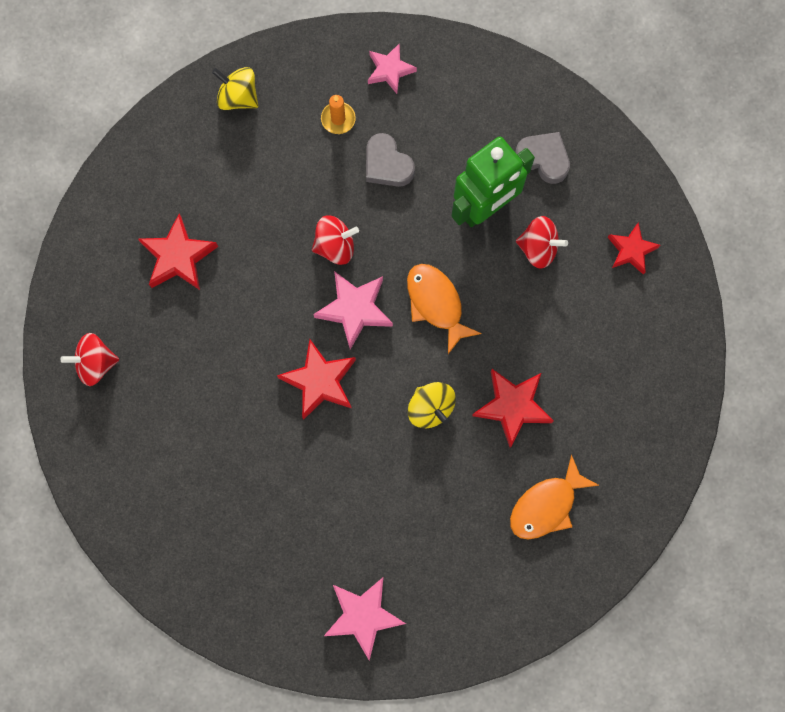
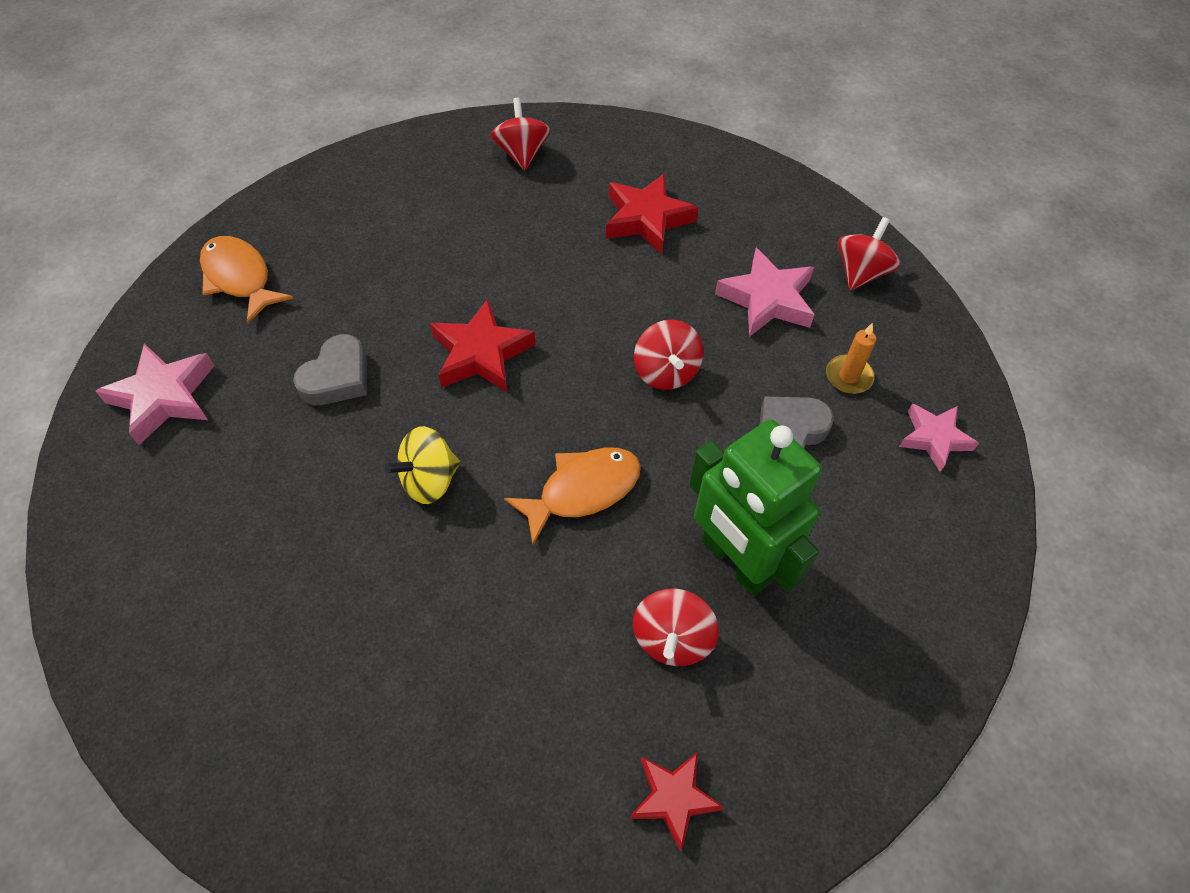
camera: 90 degrees right, 20 degrees down
yellow spinning top [212,67,258,110] -> red spinning top [838,217,900,290]
pink star [313,271,393,349] -> pink star moved to [715,248,815,337]
red star [472,369,554,448] -> none
orange fish [510,455,599,540] -> orange fish moved to [200,236,293,323]
grey heart [515,132,570,184] -> grey heart moved to [293,334,367,405]

